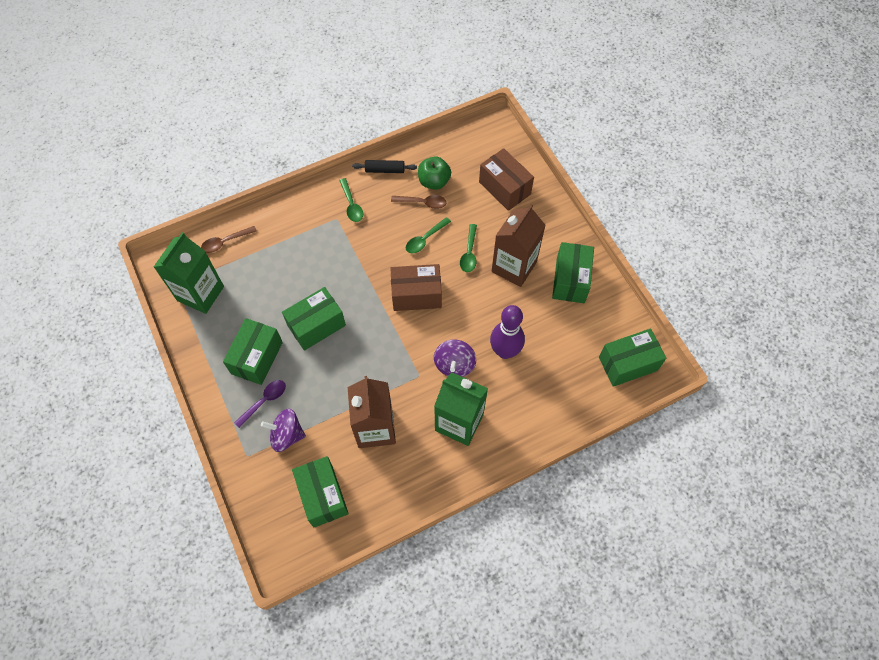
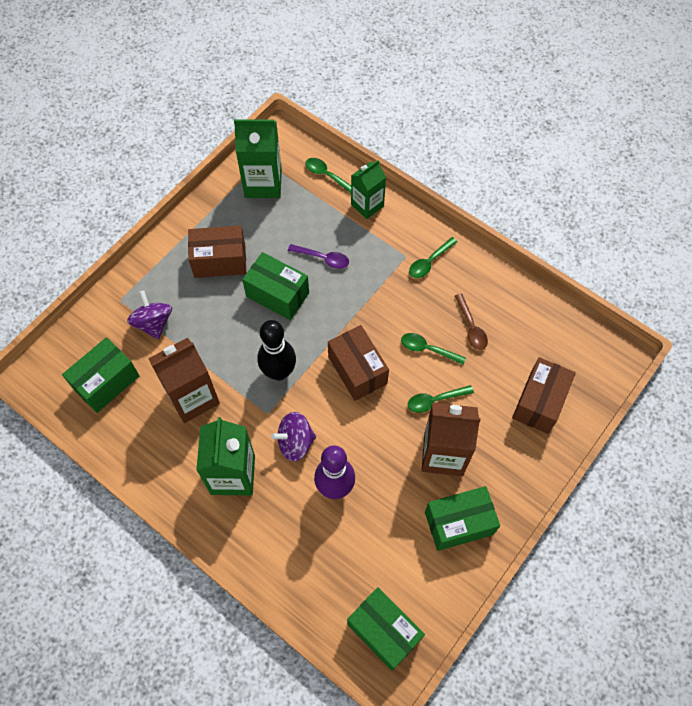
camera: 65 degrees right, 0 degrees up
brown spoon [201,226,257,253] -> green spoon [305,158,351,193]
green box [223,318,283,385] -> brown box [188,225,246,278]
purple spoon [234,380,286,428] -> purple spoon moved to [288,244,349,269]
black rolling pin [352,160,417,173] -> none
green apple [418,157,451,190] -> none
none -> black bowling pin [257,320,296,381]
none -> green carton [351,160,386,219]

